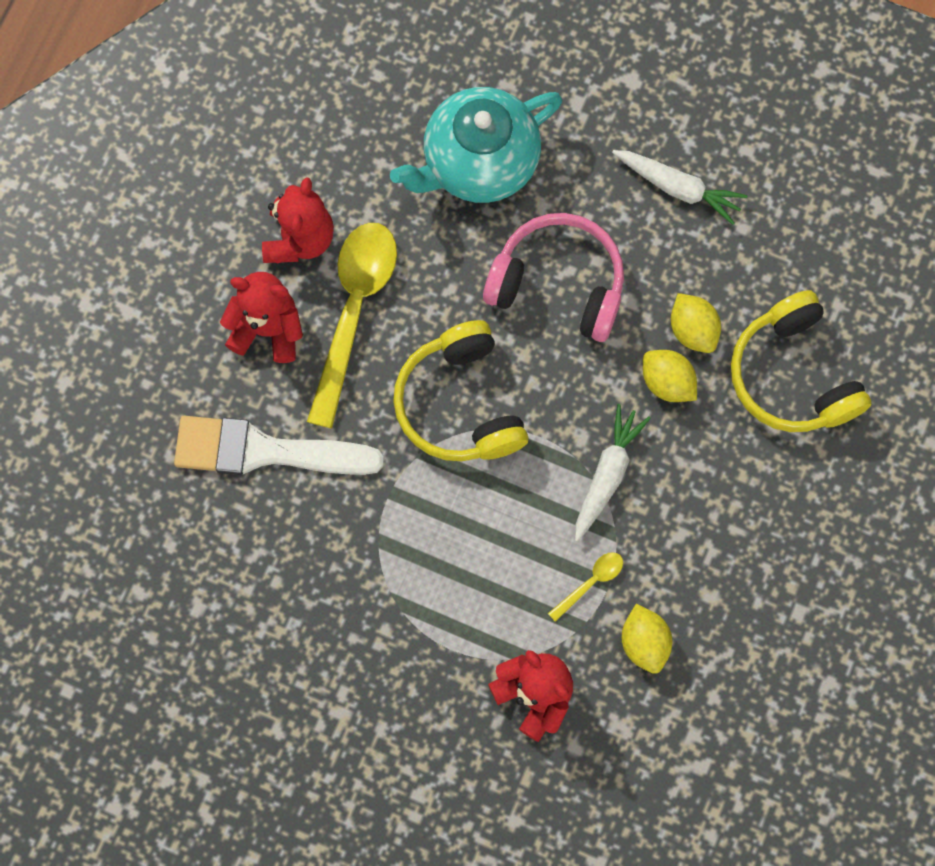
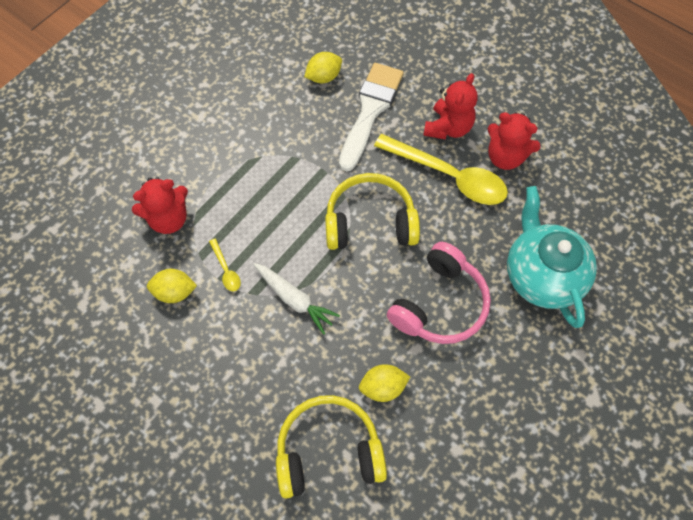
camera: 105 degrees right, 10 degrees down
white carrot [612,150,747,225] -> none
yellow lemon [643,350,697,402] -> yellow lemon moved to [304,52,342,83]

